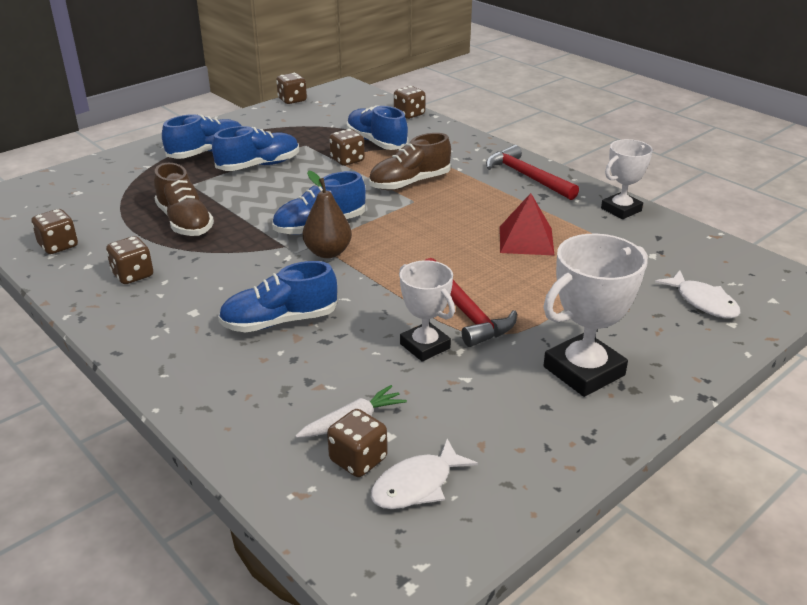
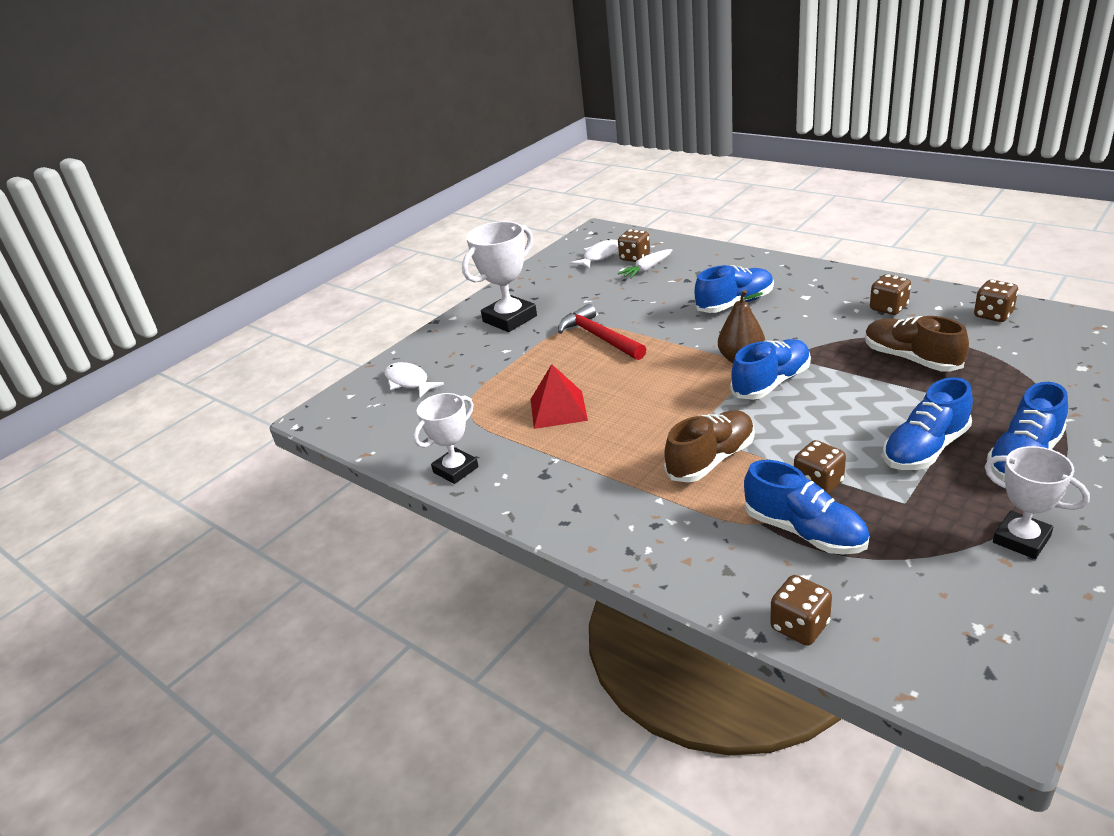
camera: 175 degrees right, 0 degrees up
brown dice [276,73,307,104] -> none
white trophy [399,260,455,362] -> white trophy moved to [985,446,1090,559]
red hammer [486,145,579,200] -> none

